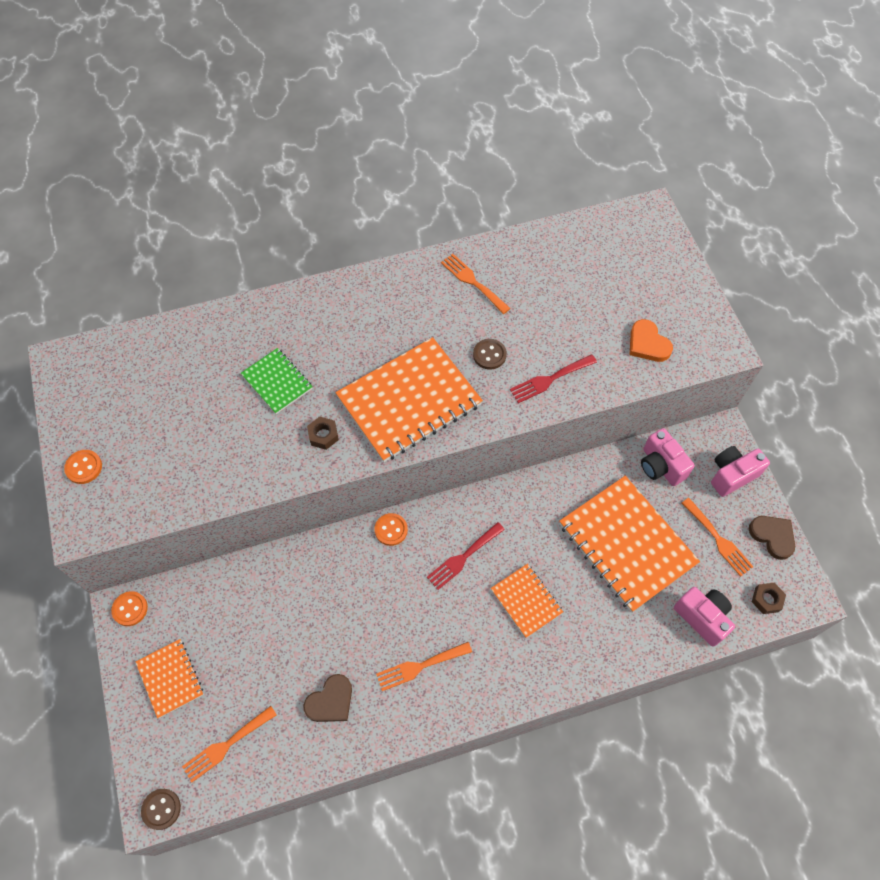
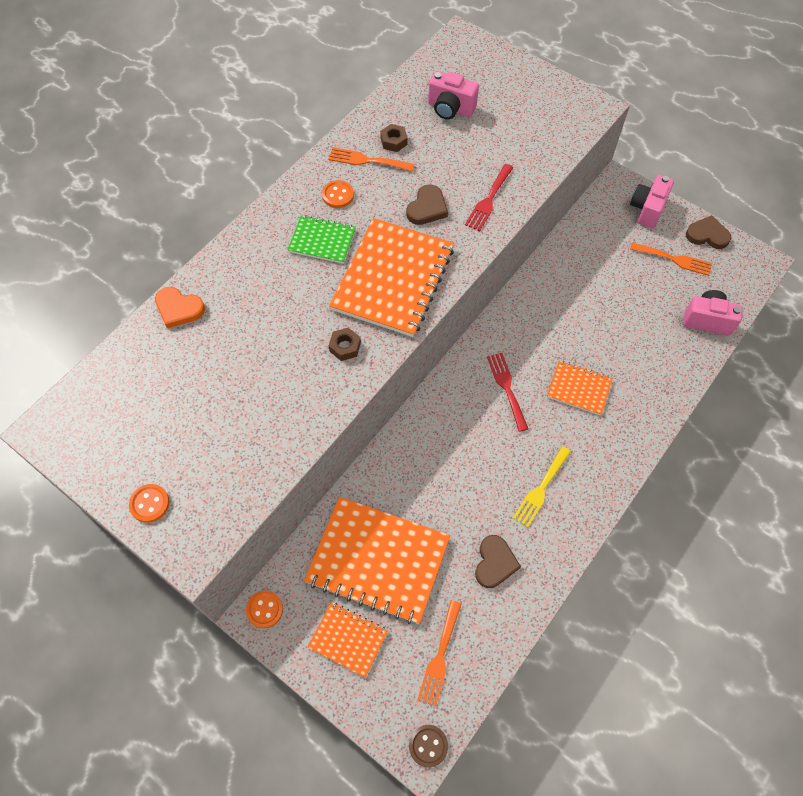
camera: 35 degrees left, 0 degrees up
green notebook [241,348,313,414] -> green notebook moved to [287,215,356,264]
orange button [375,513,408,546] -> orange button moved to [322,180,354,208]
orange fork [376,642,472,691] -> yellow fork [513,446,571,528]
red fork [427,522,505,590] -> red fork turned 150 degrees clockwise [487,353,528,432]
brown button [473,339,507,369] -> brown heart [406,184,448,225]
orange notebook [559,476,700,612] -> orange notebook moved to [304,497,450,624]
orange heart [630,319,673,362] -> orange heart moved to [155,287,205,328]
pink camera [641,428,695,486] -> pink camera moved to [428,71,479,119]
brown nut [752,583,786,614] -> brown nut moved to [380,124,408,152]

